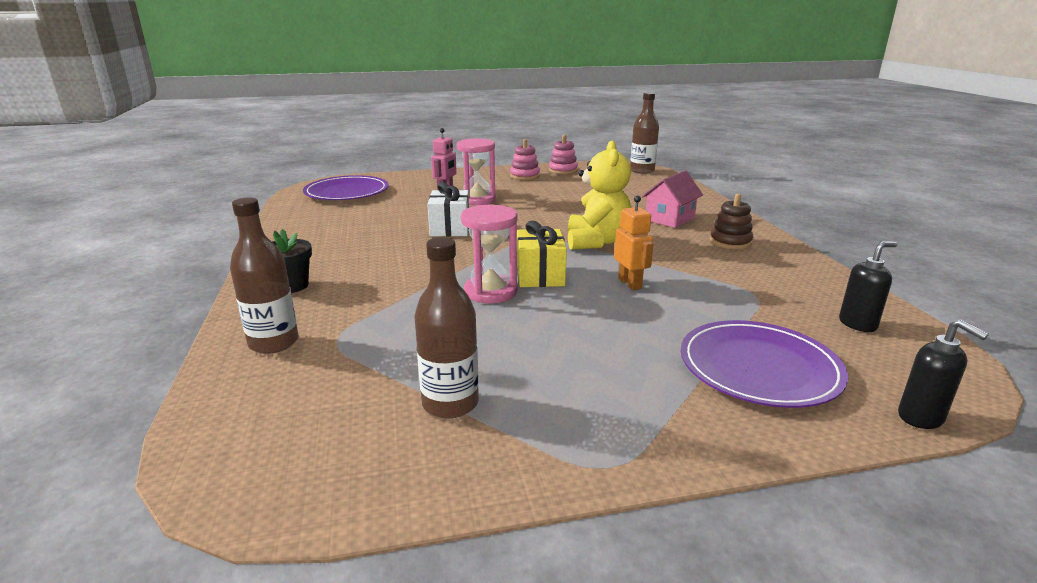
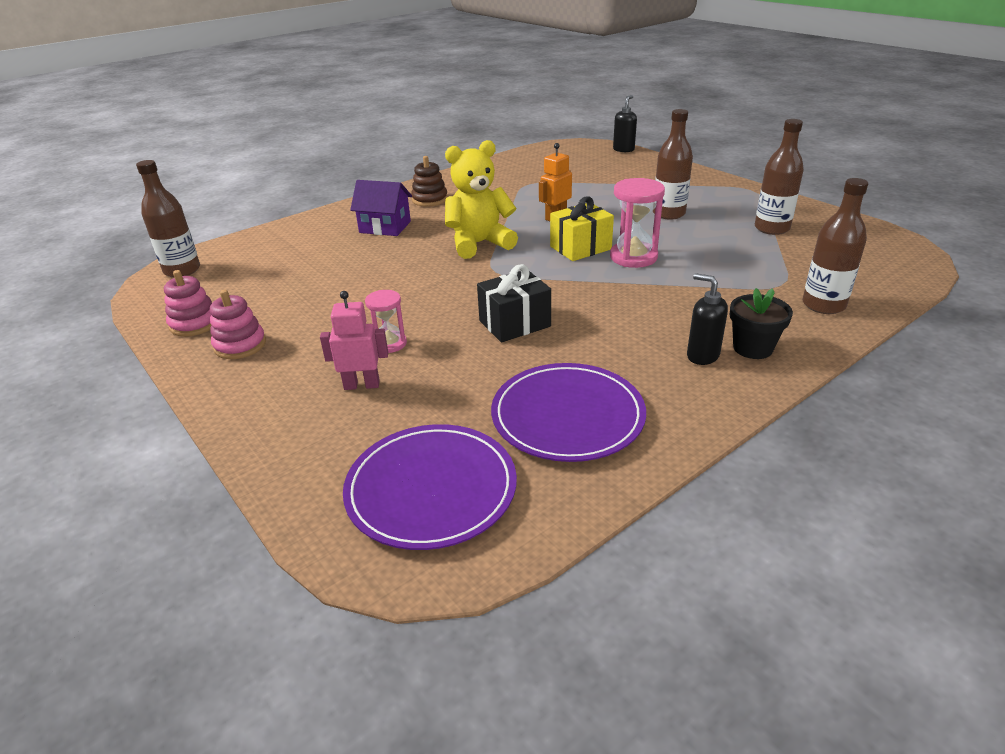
camera: 115 degrees left, 10 degrees up
white gift [427,182,469,237] -> black gift [477,264,551,342]
pink hourglass [457,138,496,205] -> pink hourglass [365,290,407,353], size x0.60
pink house [642,171,703,228] -> purple house [350,180,412,236]
purple plate [681,320,848,408] -> purple plate moved to [491,363,646,462]
black soap dispenser [839,241,898,332] -> black soap dispenser moved to [687,273,728,365]
none -> brown bottle [653,109,693,220]

